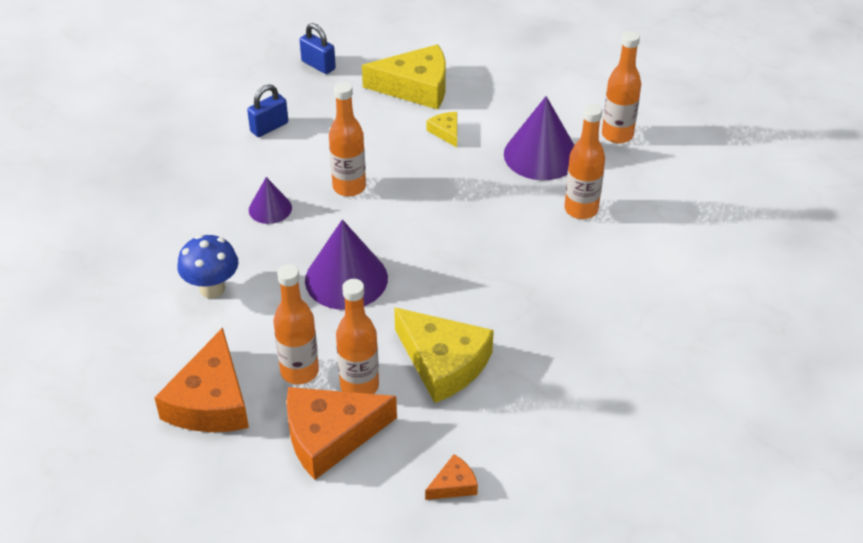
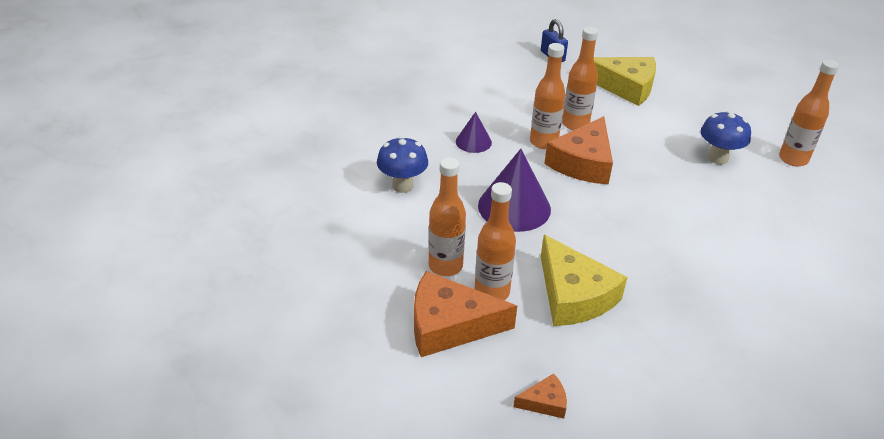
camera: 20 degrees right, 5 degrees down
orange cheese [154,328,249,432] -> orange cheese moved to [544,116,613,185]
blue padlock [247,84,288,137] -> none
yellow cheese [427,112,457,147] -> none
purple cone [504,96,574,180] -> blue mushroom [701,111,751,164]
orange bottle [565,104,605,219] -> orange bottle moved to [562,27,598,130]

